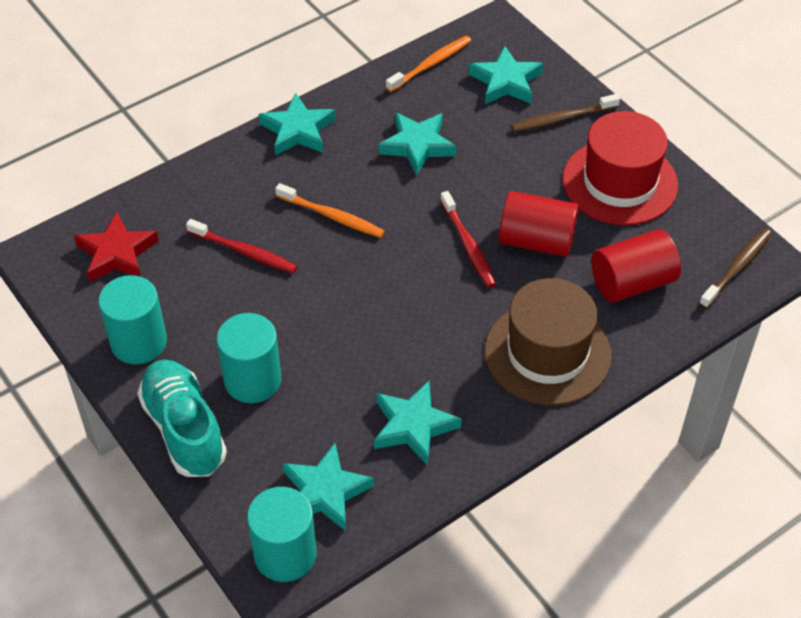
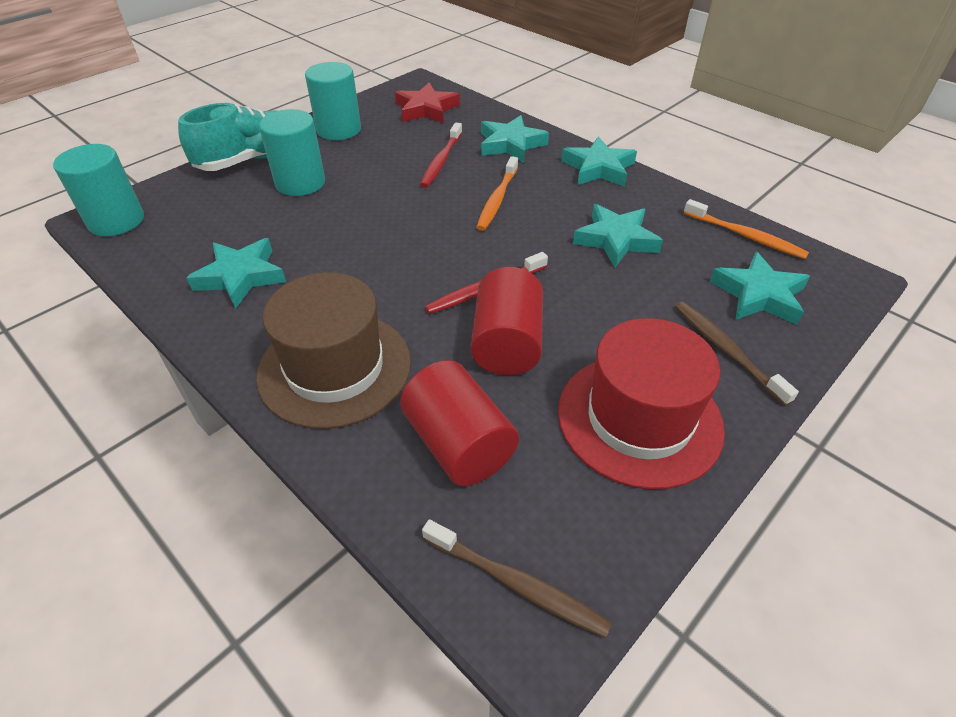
camera: 80 degrees right, 5 degrees down
turquoise star [283,443,374,531] -> turquoise star moved to [481,115,549,163]

